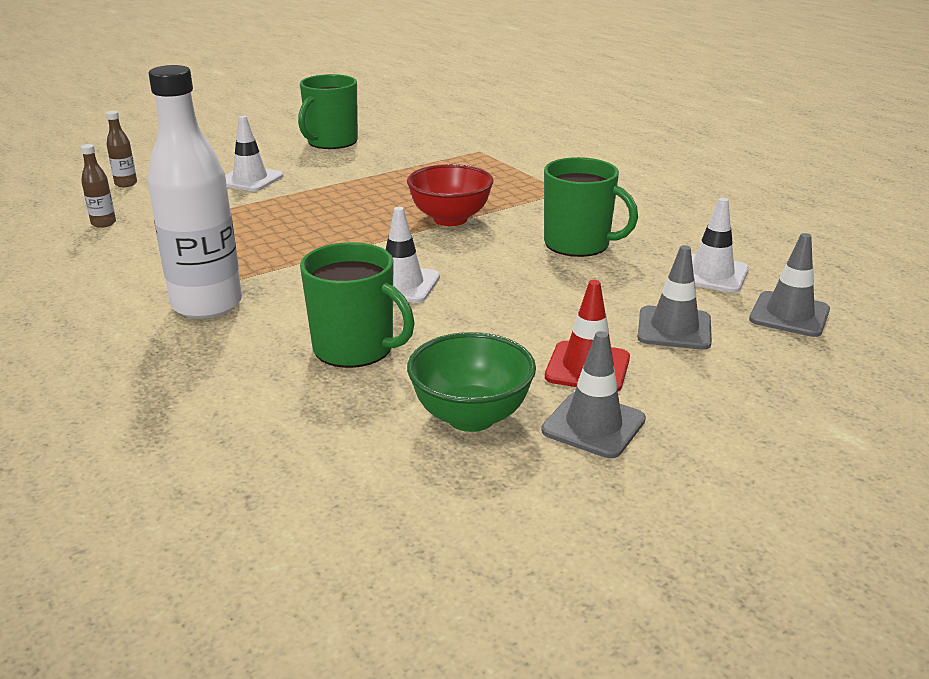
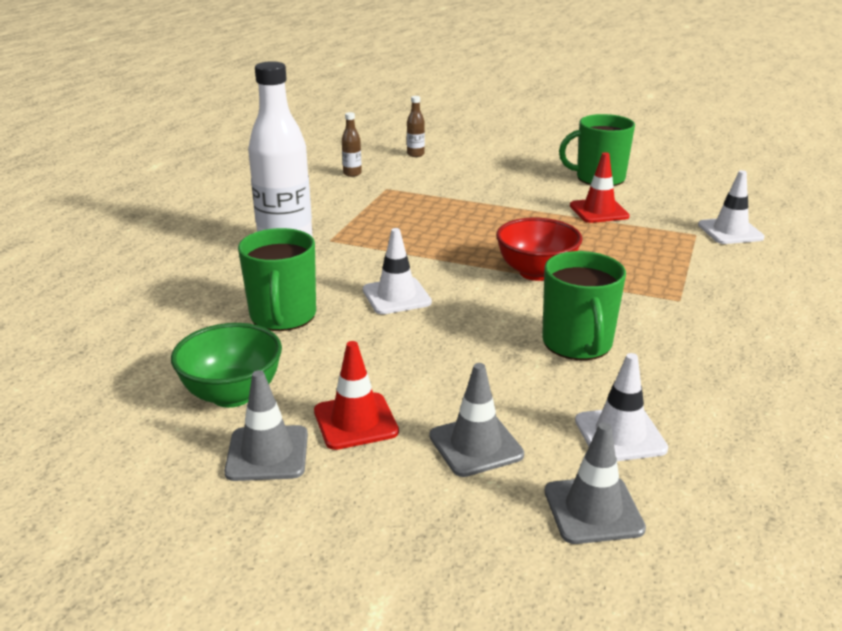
camera: 55 degrees right, 0 degrees up
white traffic cone [225,116,283,191] -> white traffic cone moved to [698,170,765,244]
none -> red traffic cone [570,152,630,223]

